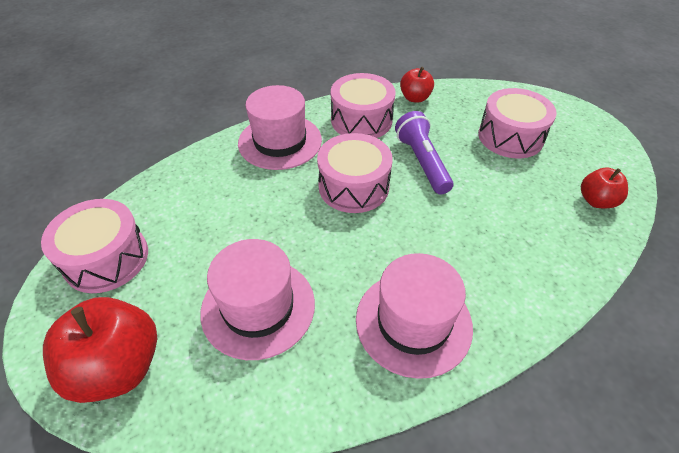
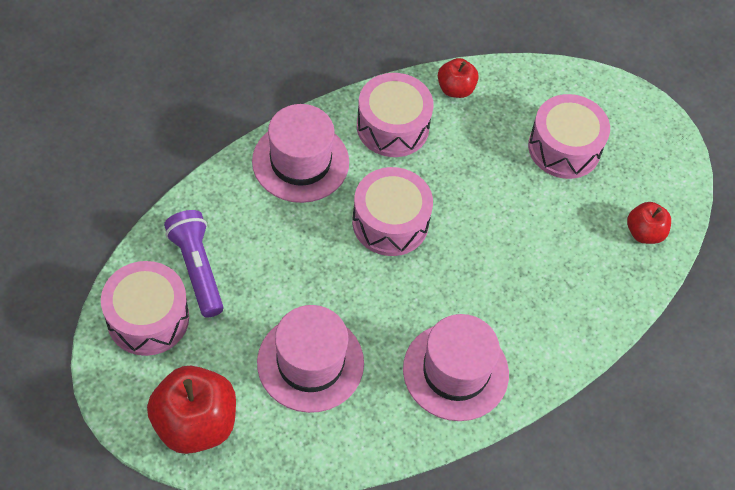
camera: 10 degrees left, 10 degrees up
purple flashlight [395,111,454,195] -> purple flashlight moved to [164,210,224,318]

